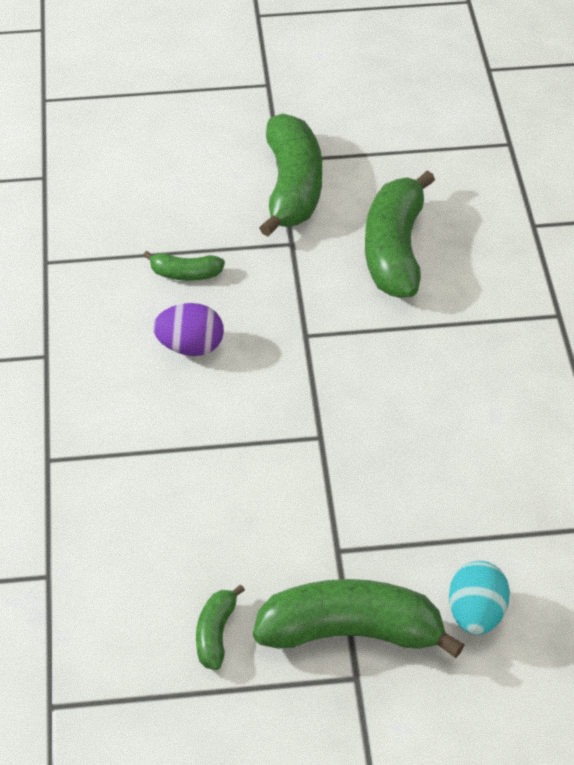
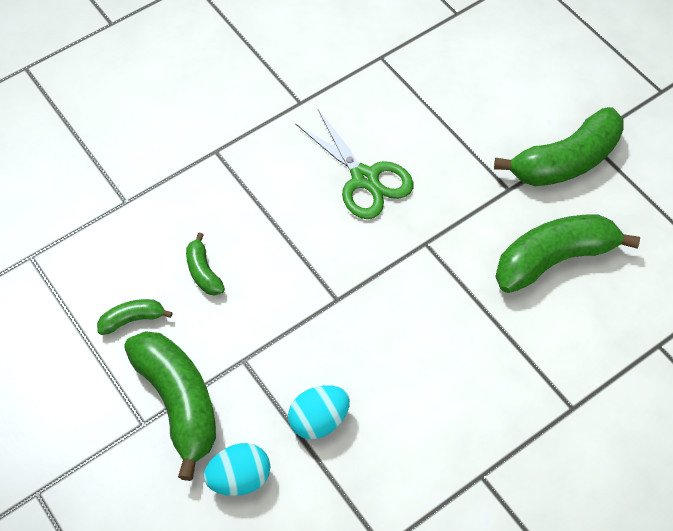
camera: 60 degrees right, 10 degrees up
green banana [143,251,225,281] -> green banana moved to [186,233,225,296]
purple egg [153,303,224,356] -> green scissors [295,109,414,219]
none -> turquoise egg [288,385,350,439]

